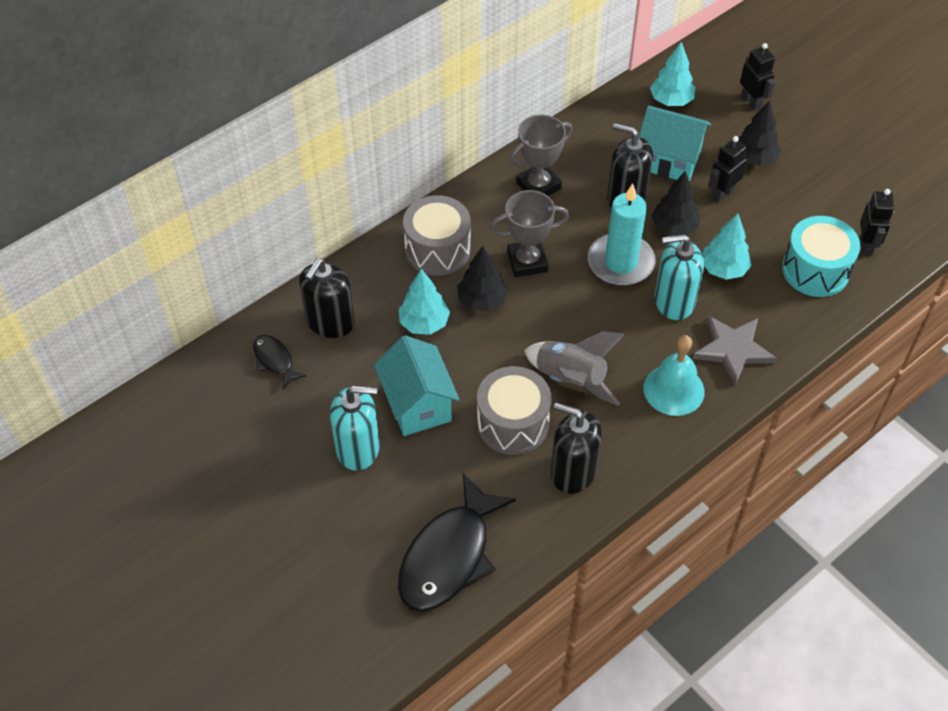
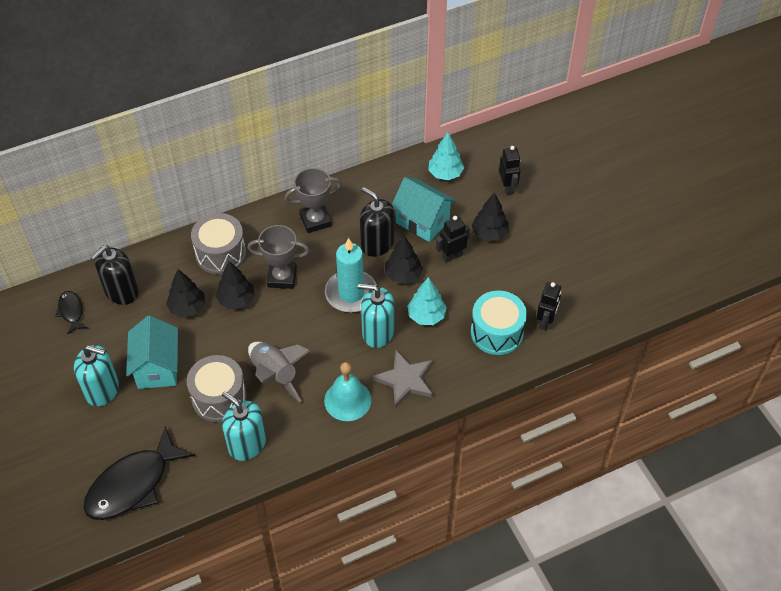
camera: 15 degrees right, 0 degrees up
turquoise tree [399,269,450,335] -> black tree [166,269,205,318]
black soap dispenser [551,403,602,494] -> turquoise soap dispenser [222,391,266,461]

